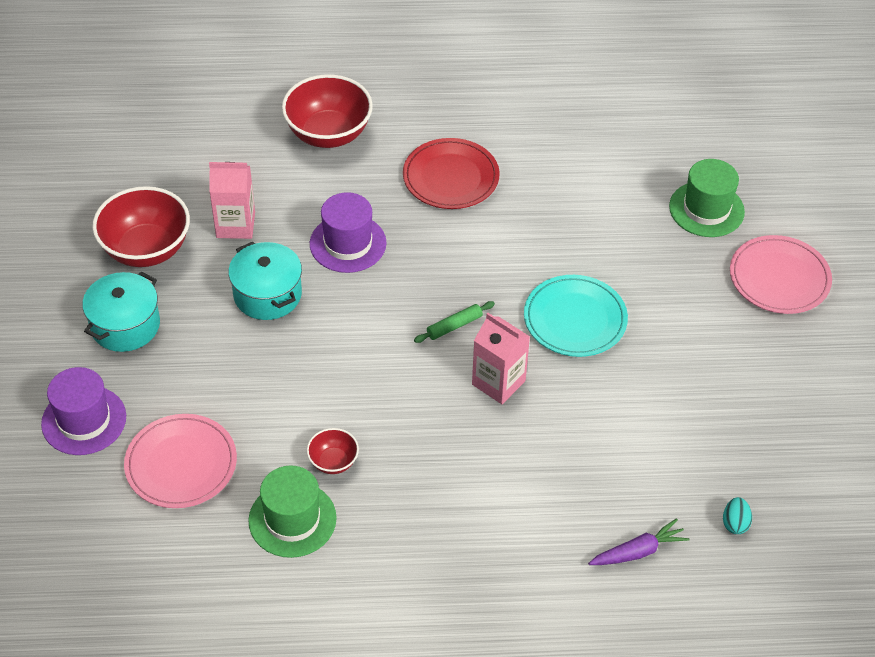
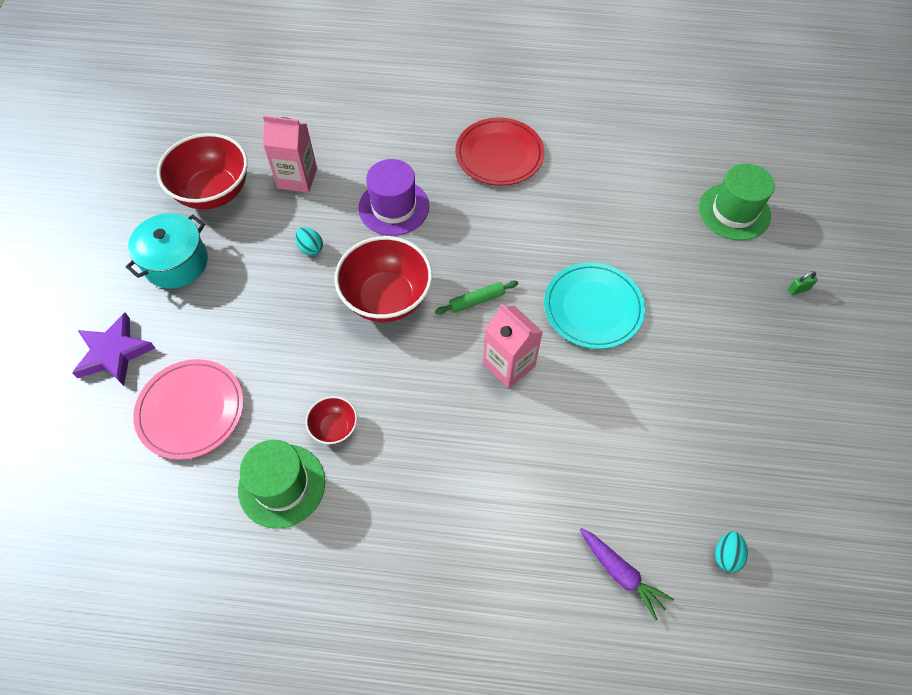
camera: 10 degrees right, 10 degrees up
purple hat [41,367,126,455] -> purple star [72,313,155,386]
turquoise pot [228,241,302,320] -> turquoise egg [295,227,323,256]
red bowl [282,74,373,148] -> red bowl moved to [334,236,432,322]
purple carrot [588,518,690,565] -> purple carrot turned 60 degrees clockwise [580,528,674,621]
pink plate [730,235,832,314] -> green padlock [788,271,818,295]

